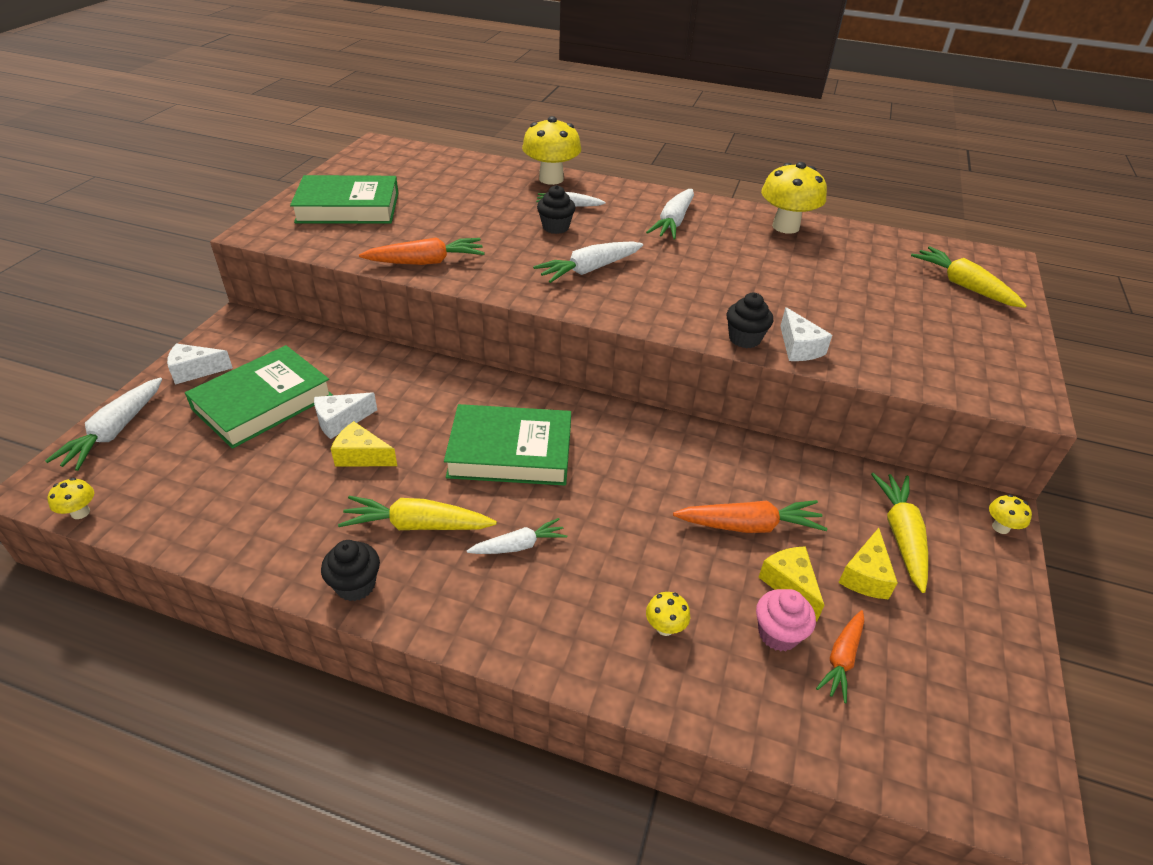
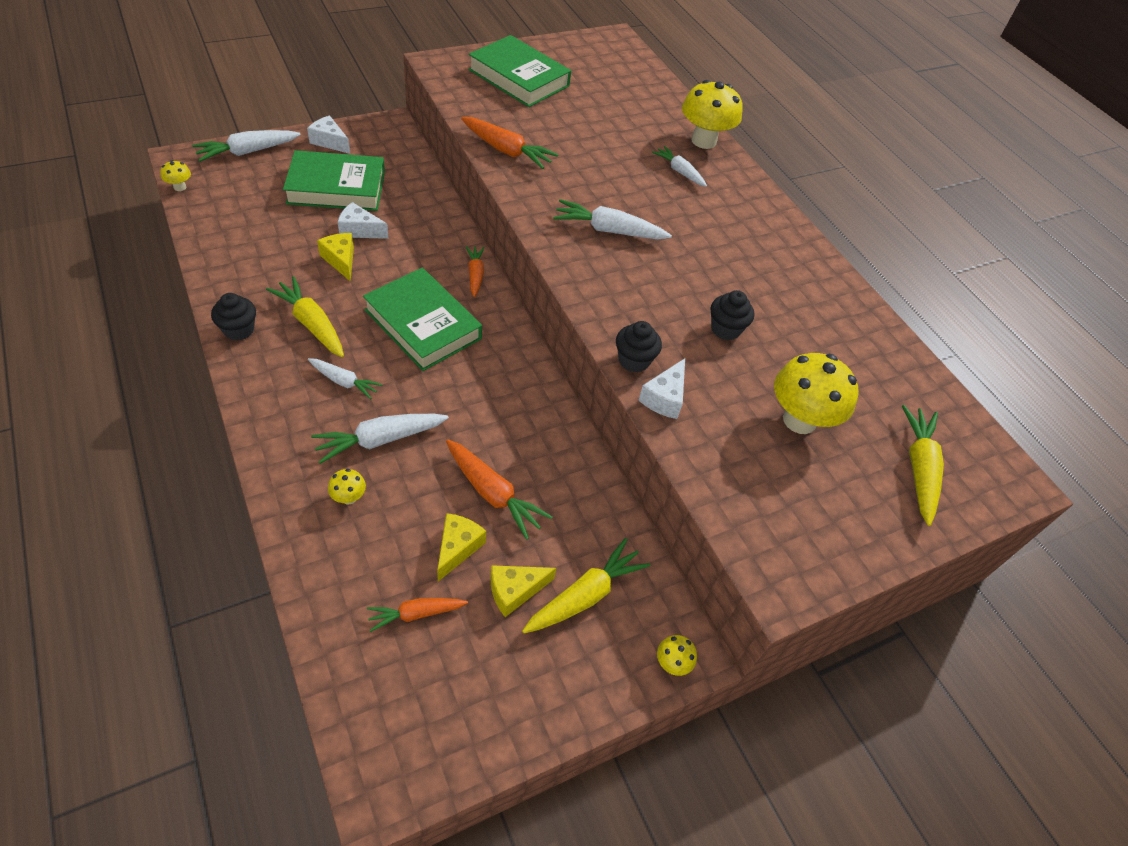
camera: 40 degrees right, 10 degrees up
black cupcake [537,185,576,234] -> black cupcake moved to [711,290,754,340]
white carrot [646,189,694,239] -> white carrot moved to [311,414,449,464]
pink cupcake [756,589,816,651] -> none
yellow mushroom [761,162,827,234] -> yellow mushroom moved to [774,353,859,434]
none -> orange carrot [466,246,485,297]

